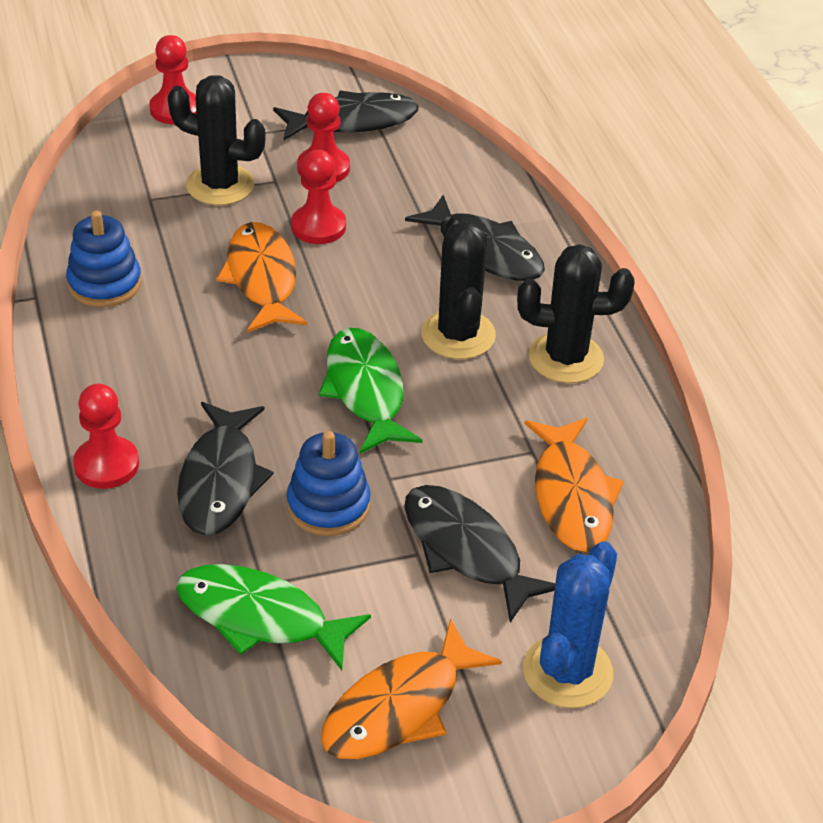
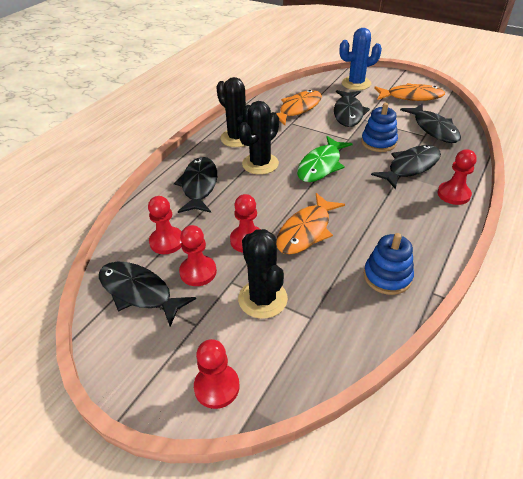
camera: 130 degrees left, 0 degrees up
green fish [176,564,371,670] -> black fish [400,103,461,143]
none -> red pawn [148,196,182,254]

